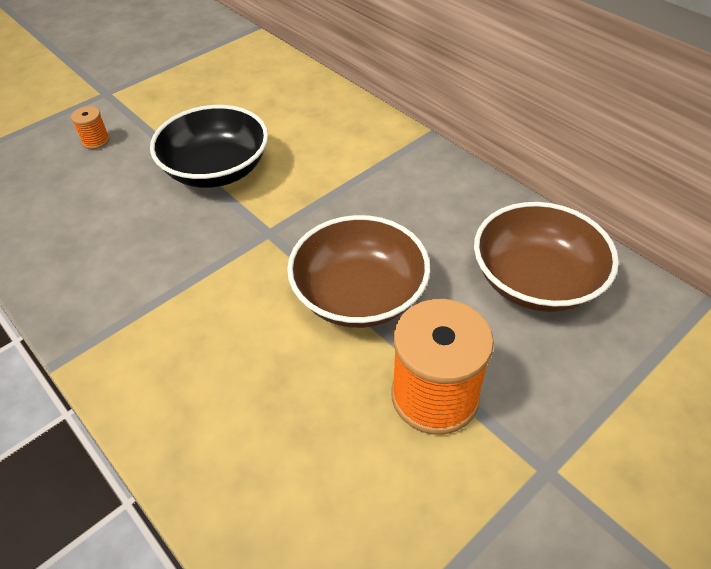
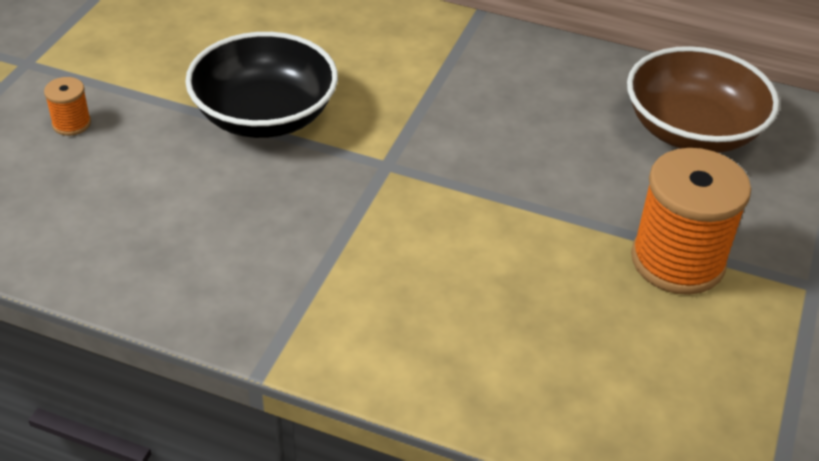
camera: 30 degrees left, 5 degrees down
brown bowl [287,215,430,328] -> none

